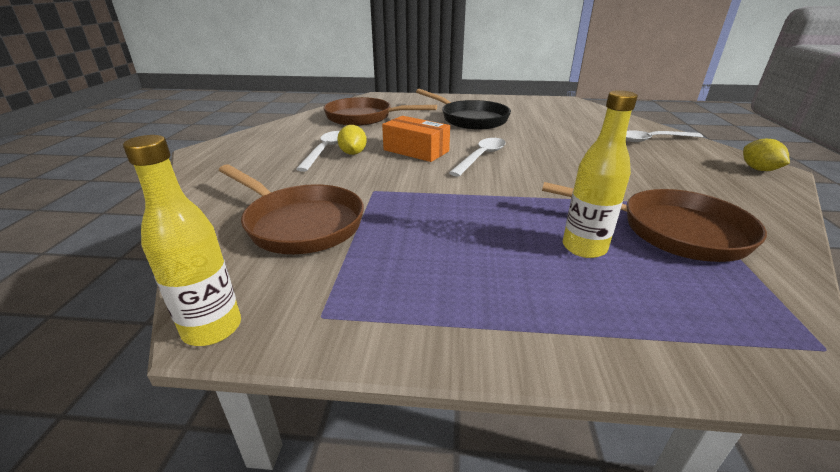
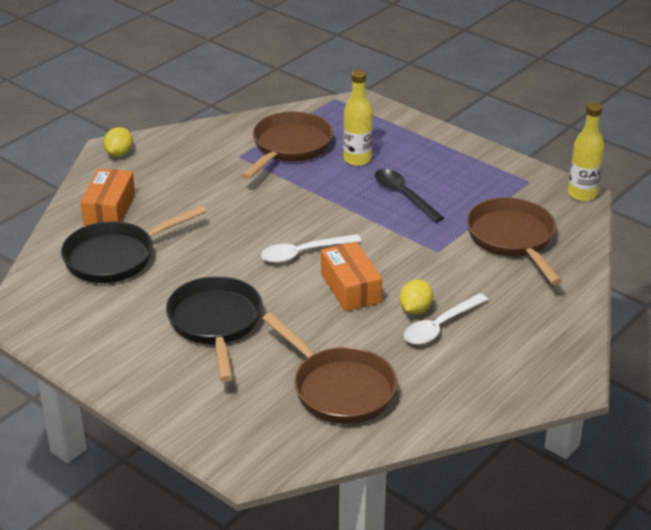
camera: 145 degrees left, 5 degrees up
brown pan [542,182,767,262] -> brown pan turned 60 degrees clockwise [241,111,333,180]
white spoon [626,130,703,142] -> orange box [80,168,135,226]
none -> black pan [61,205,206,283]
none -> black spoon [375,169,444,222]

